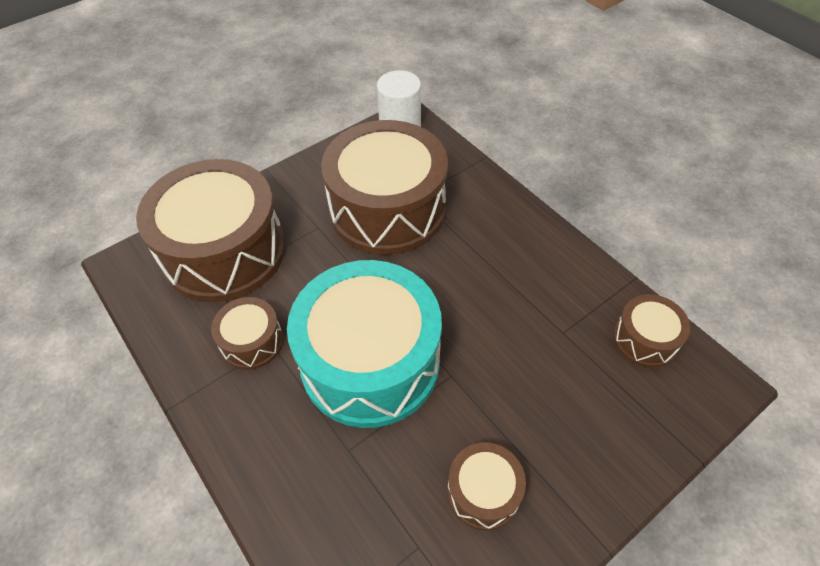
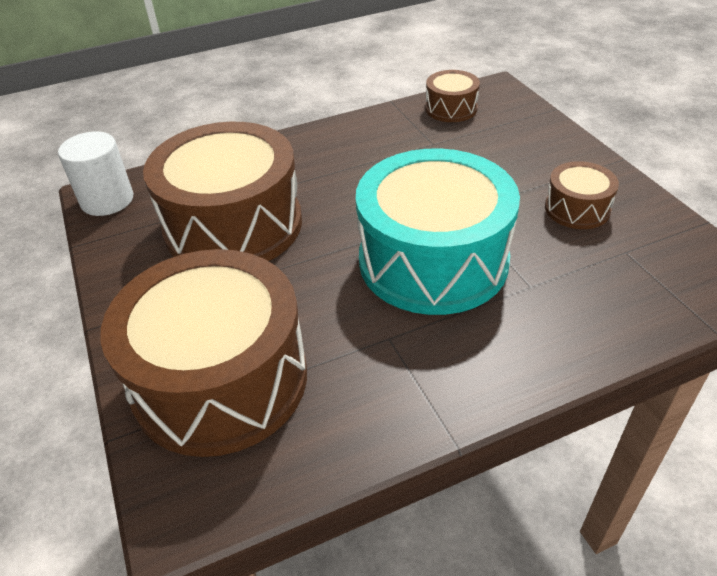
camera: 75 degrees left, 10 degrees down
brown drum [211,297,283,370] -> none

